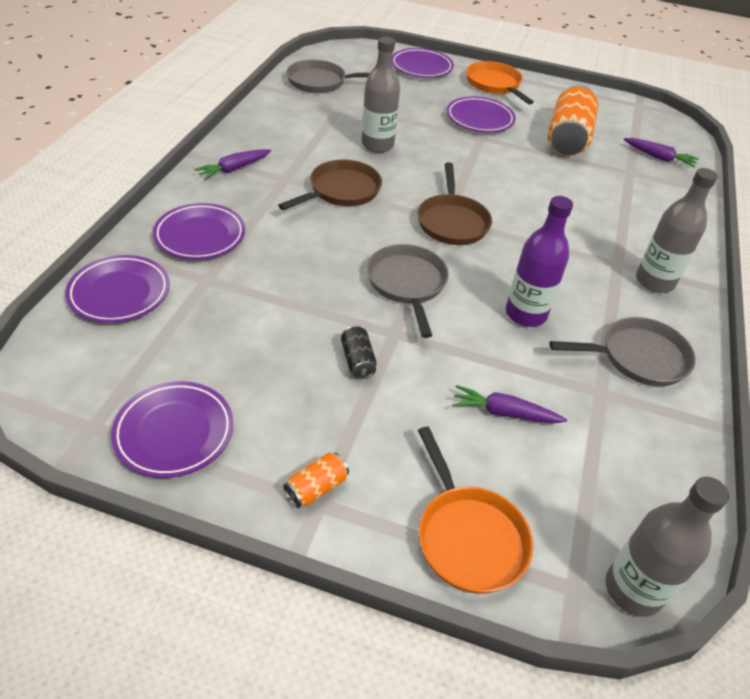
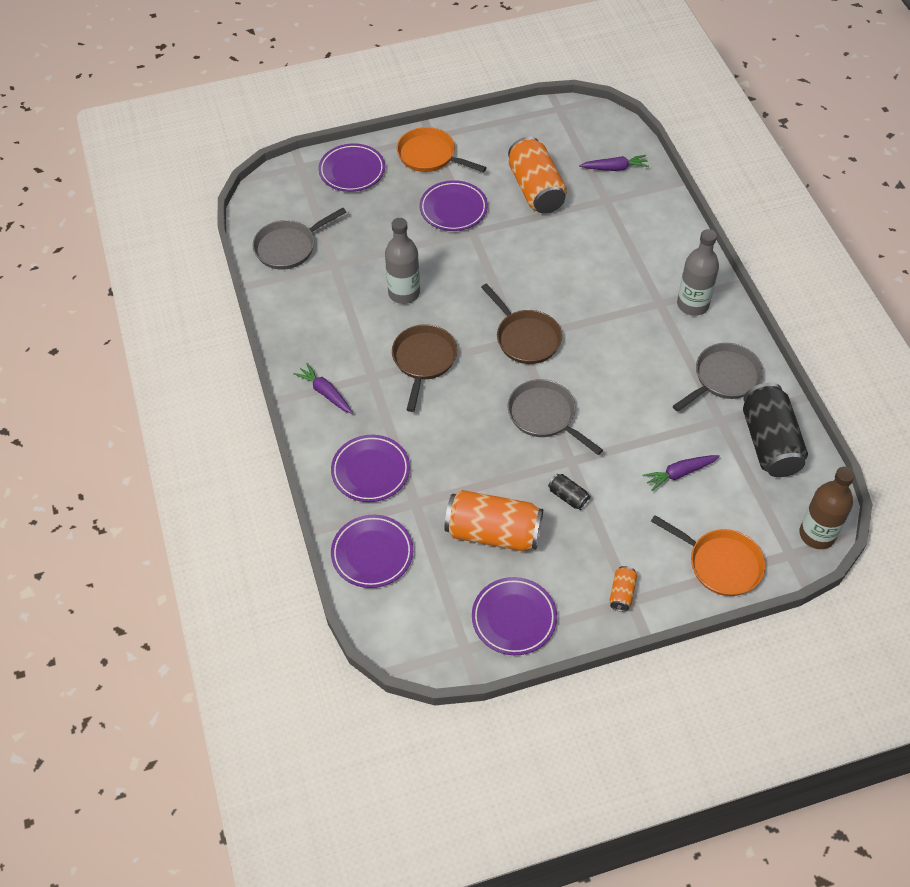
camera: 30 degrees left, 10 degrees up
purple carrot [194,149,271,180] -> purple carrot turned 120 degrees clockwise [293,363,353,414]
purple bottle [506,196,573,327] -> none
grey bottle [605,477,729,617] -> brown bottle [799,467,855,549]
none -> orange can [444,490,543,551]
none -> black can [743,383,808,477]

